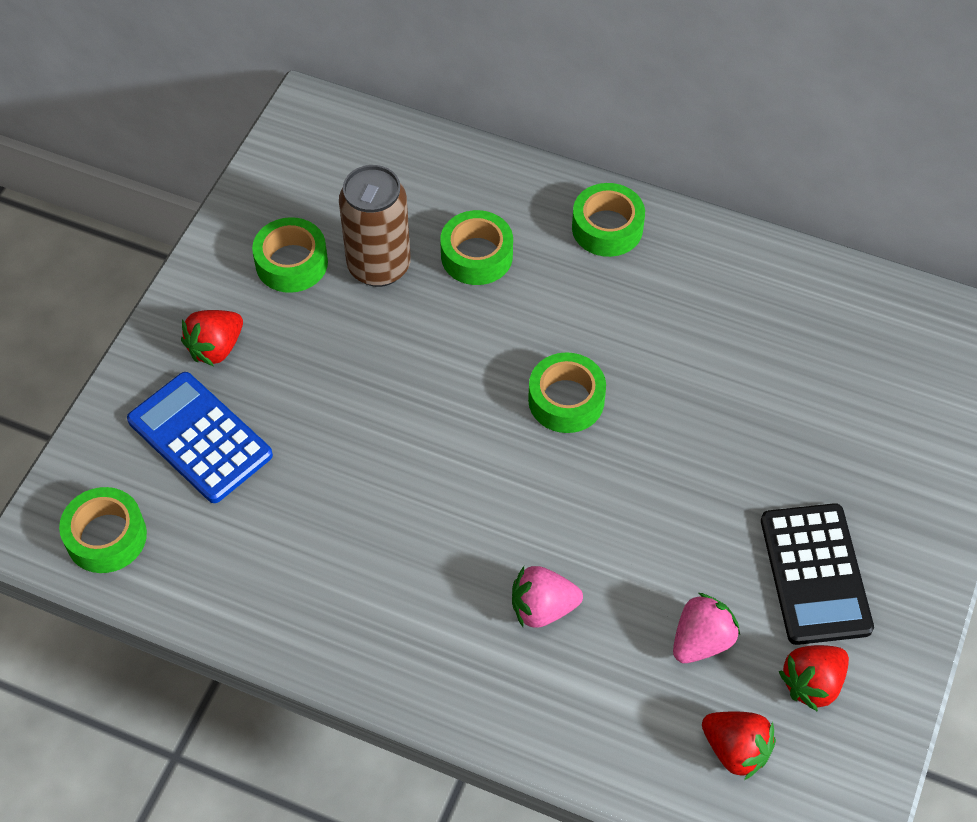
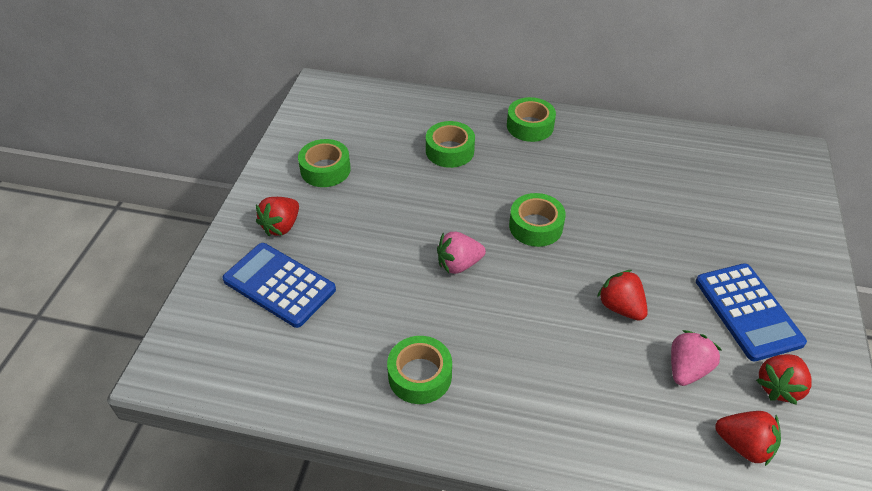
camera: 10 degrees left, 10 degrees down
green tape [59,487,147,573] -> green tape moved to [387,336,452,404]
brown can [339,165,411,287] -> none
pink strawberry [512,566,583,628] -> pink strawberry moved to [437,232,486,274]
black calculator [761,503,874,645] -> blue calculator [696,263,807,361]
none -> red strawberry [597,270,648,321]

